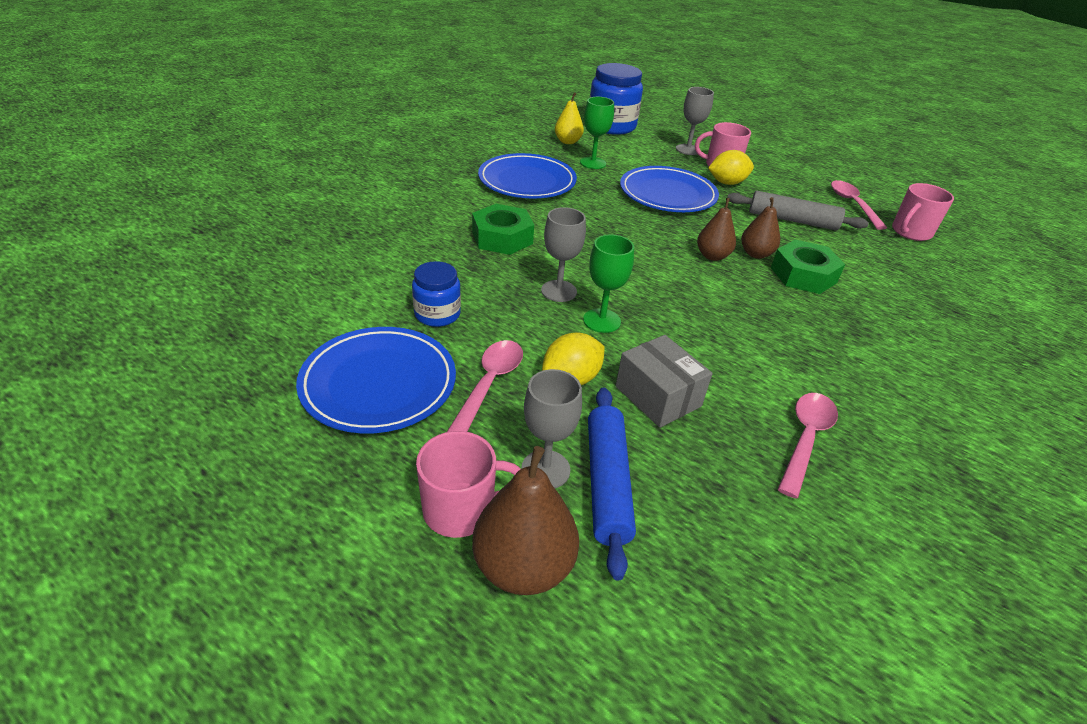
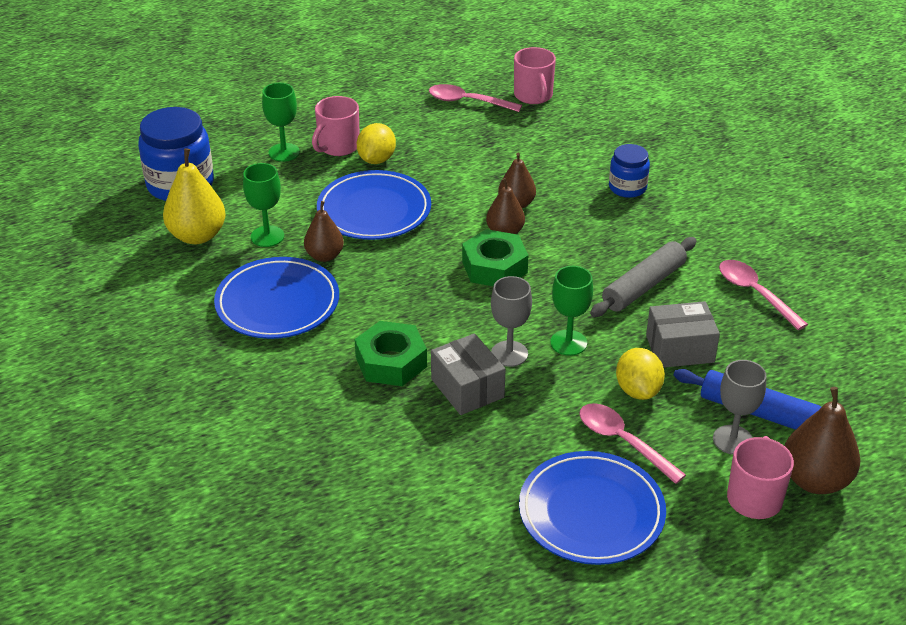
camera: 60 degrees left, 0 degrees up
blue jar [412,261,461,327] -> blue jar moved to [609,144,650,198]
yellow pear [555,92,584,144] -> yellow pear [163,149,226,244], size x1.57
grey goblet [676,87,714,155] -> green goblet [262,83,300,162]
grey rolling pin [727,191,869,230] -> grey rolling pin moved to [590,237,697,317]
green nut [771,239,845,294] -> green nut moved to [462,229,528,286]
none -> brown pear [304,201,344,262]
none -> grey box [431,333,505,415]

